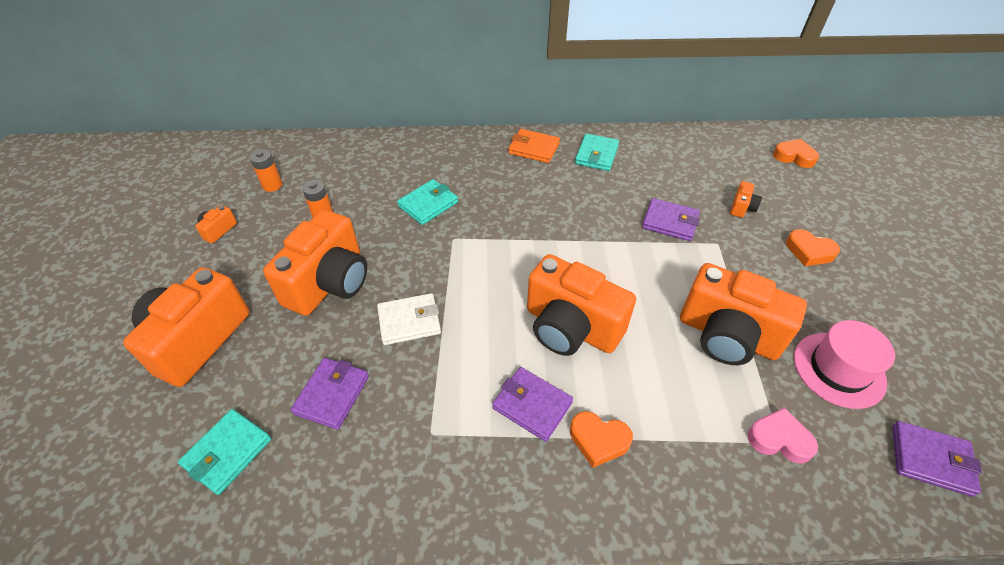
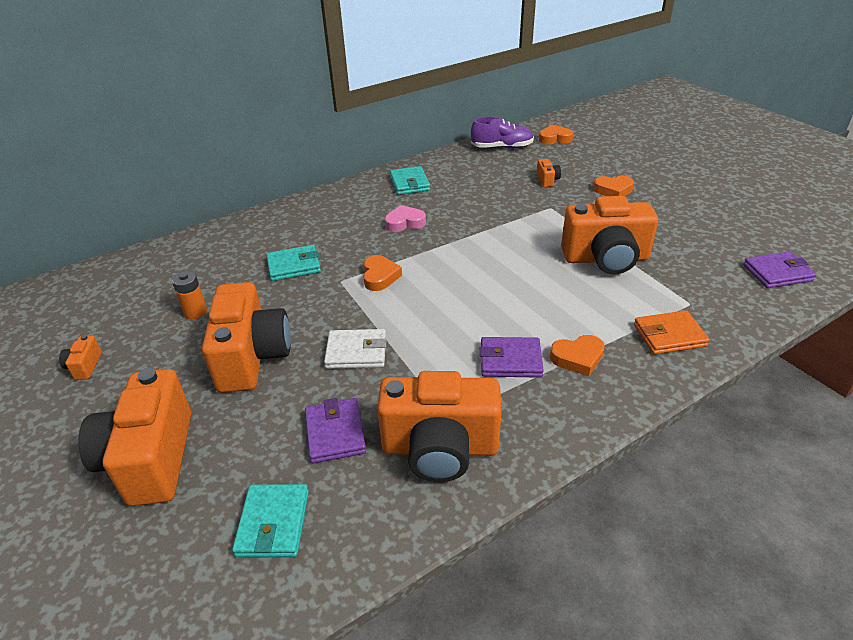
camera: 30 degrees left, 10 degrees down
orange battery [250,149,282,192] -> none
white wallet [377,293,441,345] -> white wallet turned 45 degrees clockwise [324,329,387,369]
turquoise wallet [397,179,458,225] -> turquoise wallet turned 60 degrees clockwise [266,245,321,281]
orange wallet [508,129,560,163] -> orange wallet moved to [634,310,710,355]
orange camera [527,254,636,356] -> orange camera moved to [377,371,502,482]
purple wallet [642,198,700,241] -> none
pink heart [747,407,818,464] -> pink heart moved to [385,205,426,232]
pink hat [794,320,895,409] -> none
none -> orange heart [363,255,402,291]
none -> purple shoe [471,117,534,148]

